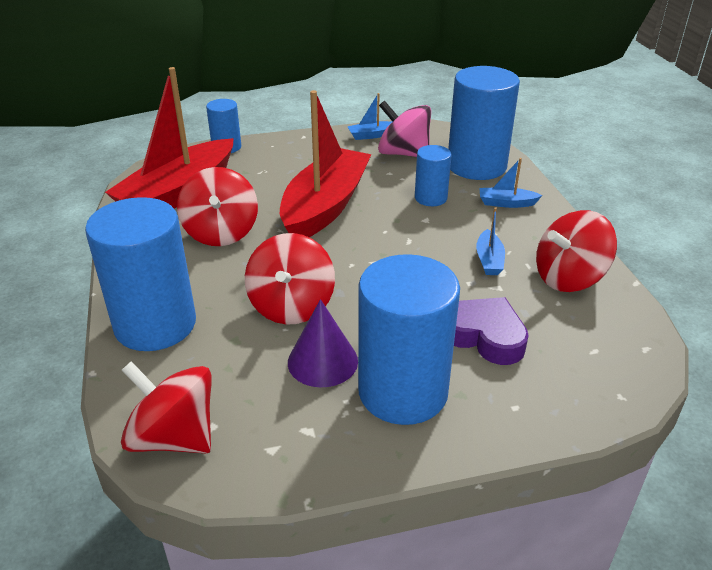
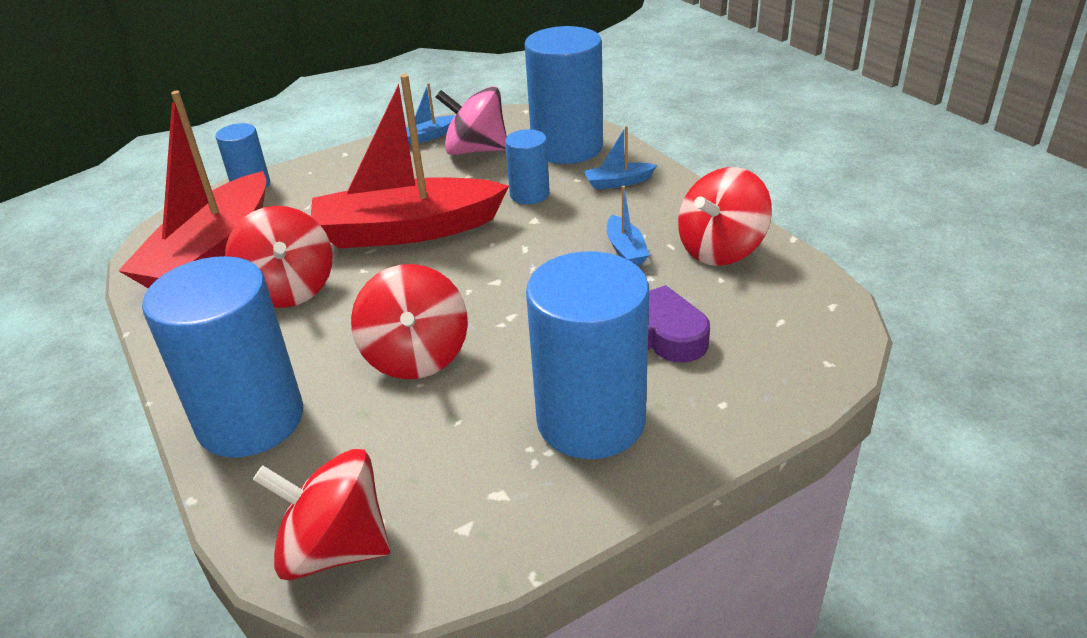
camera: 15 degrees left, 0 degrees up
red boat [280,90,372,237] -> red boat turned 105 degrees counterclockwise [311,74,509,249]
purple cone [288,299,358,388] -> none

